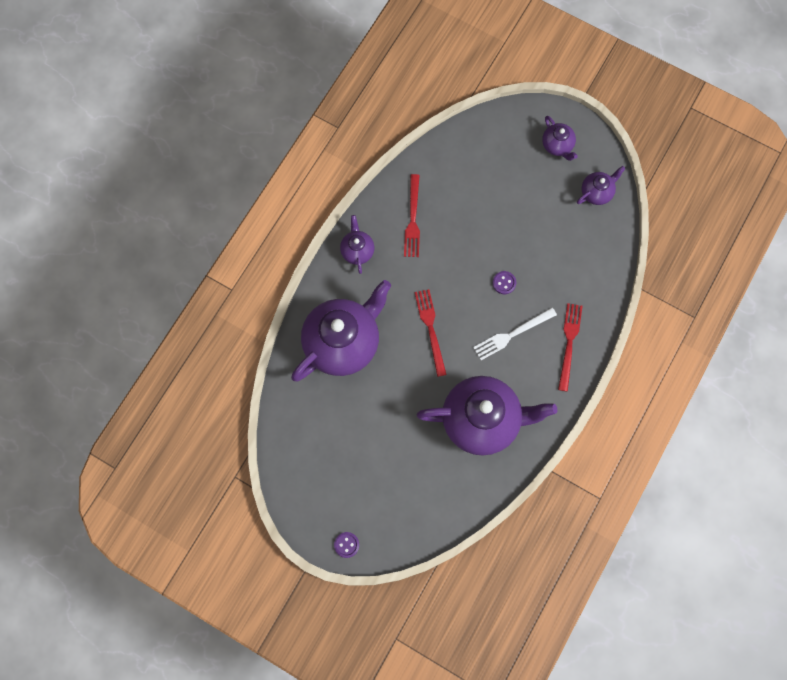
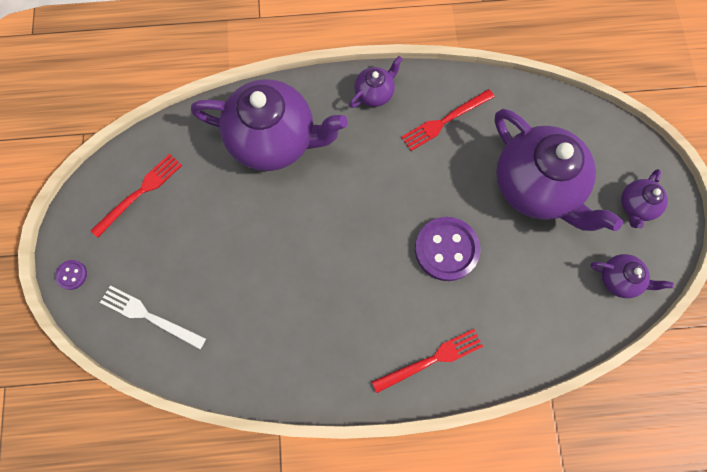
camera: 55 degrees right, 0 degrees up
red fork [415,289,447,377] -> red fork moved to [90,154,182,238]
purple teapot [417,376,557,455] -> purple teapot moved to [495,109,623,231]
white fork [473,308,557,360] -> white fork moved to [100,286,206,349]
purple button [493,271,516,294] -> purple button [415,217,480,281], size x2.18

